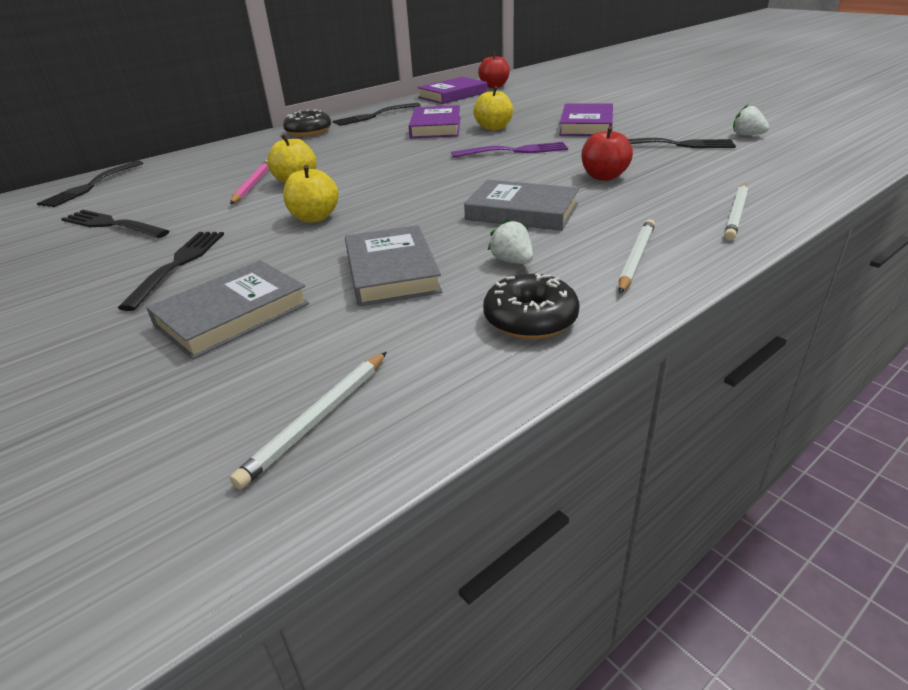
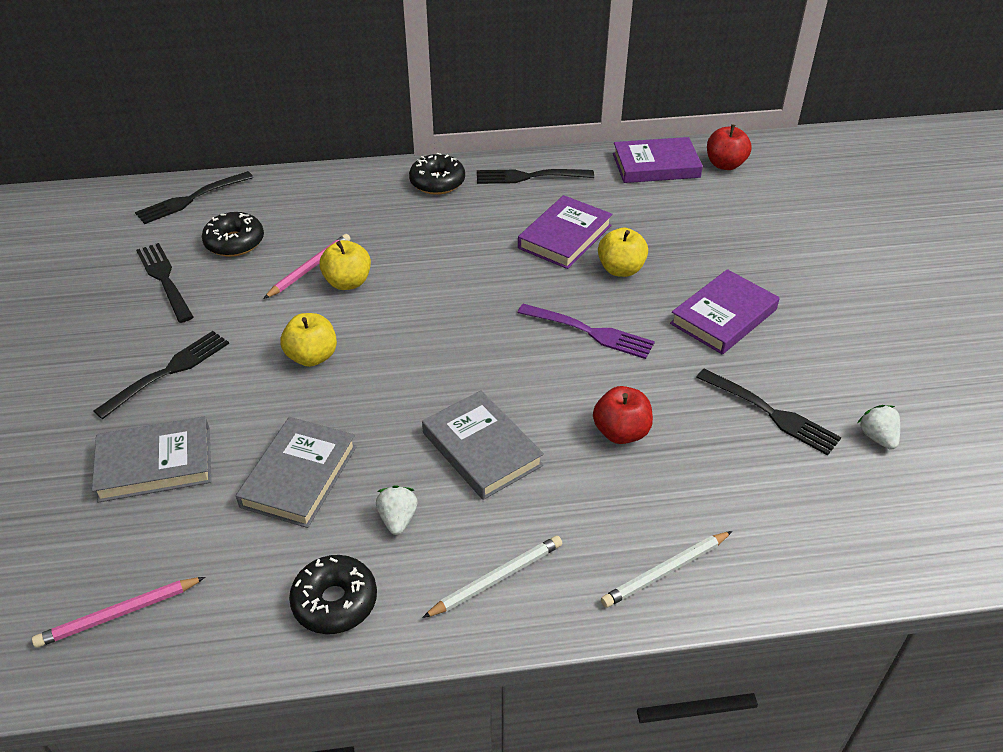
camera: 30 degrees right, 10 degrees up
white pencil [230,352,387,489] -> pink pencil [32,577,205,648]
none -> black donut [202,212,264,257]

